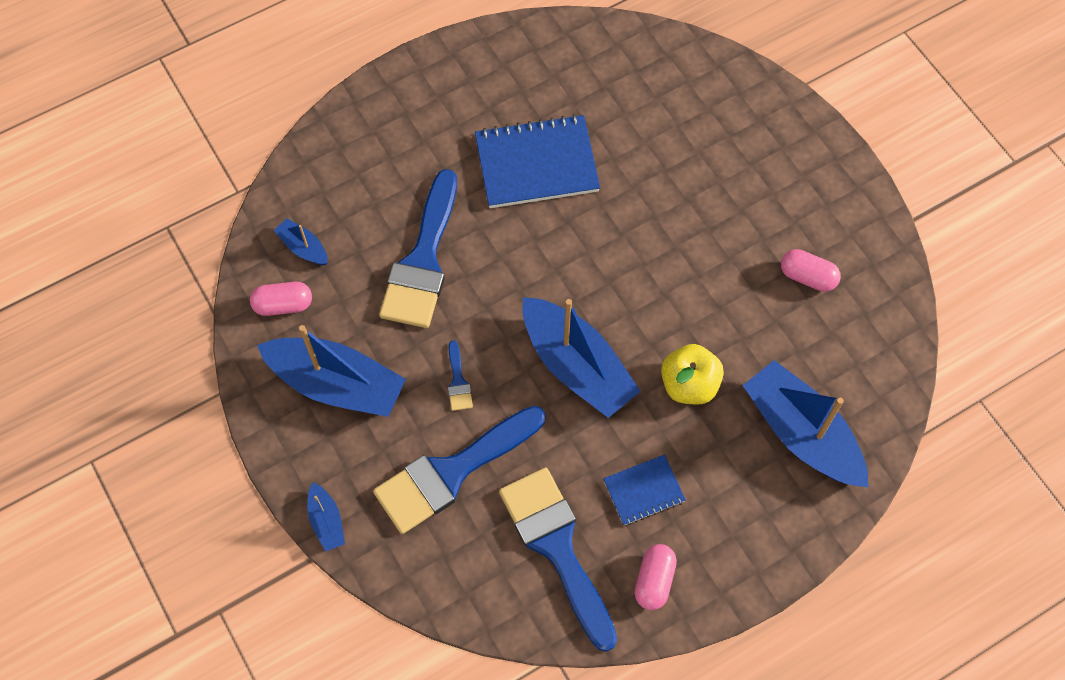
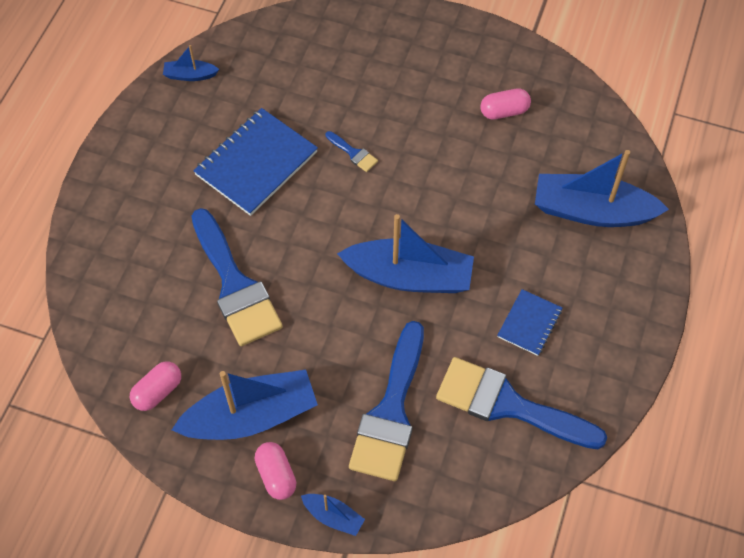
camera: 40 degrees left, 5 degrees down
blue boat [274,218,328,265] -> blue boat moved to [163,45,219,81]
blue brush [448,341,473,411] -> blue brush moved to [326,131,378,172]
pink capsule [635,544,677,610] -> pink capsule moved to [255,442,296,500]
yellow apple [661,344,724,405] -> none

